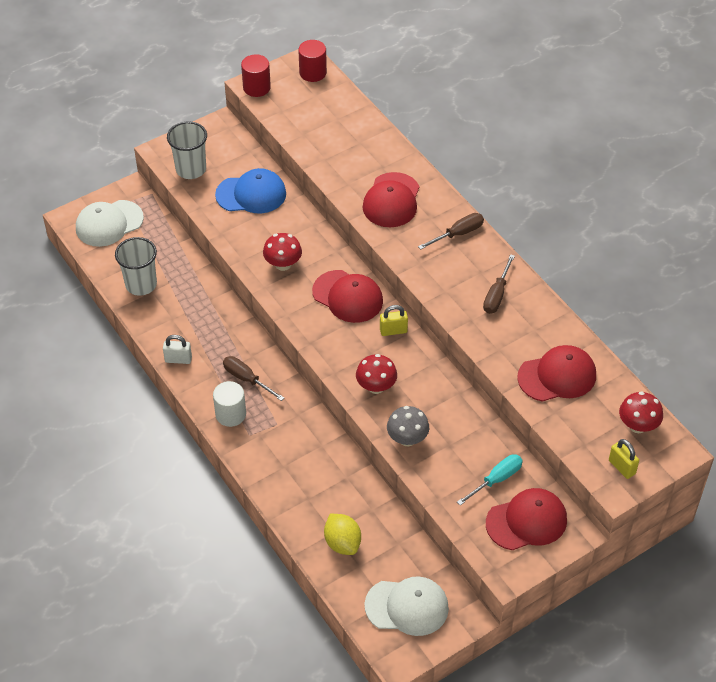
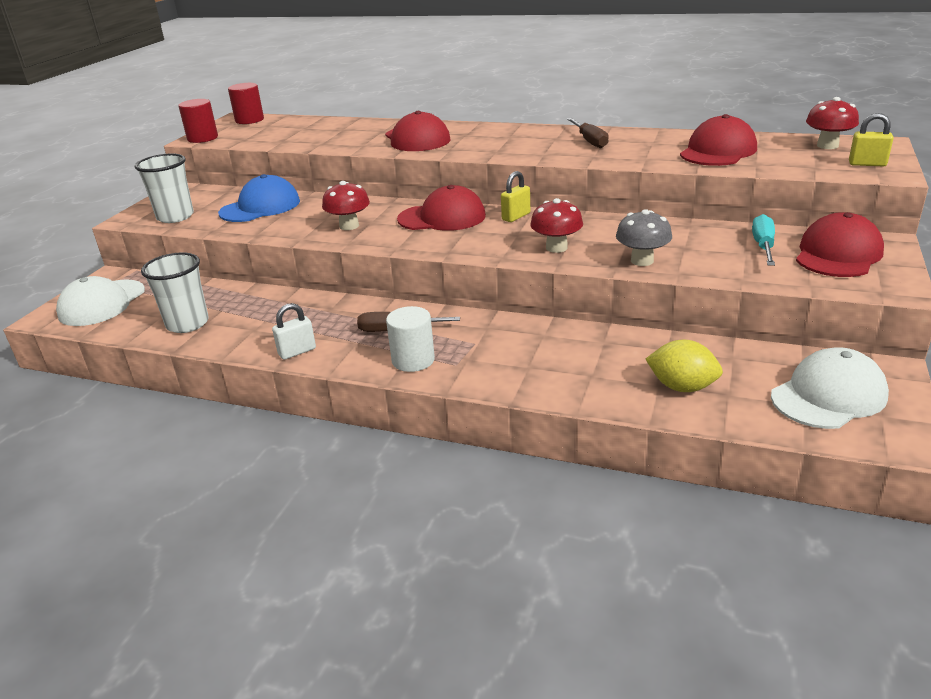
camera: 35 degrees left, 20 degrees down
brown screwdriver [418,213,484,250] -> none

